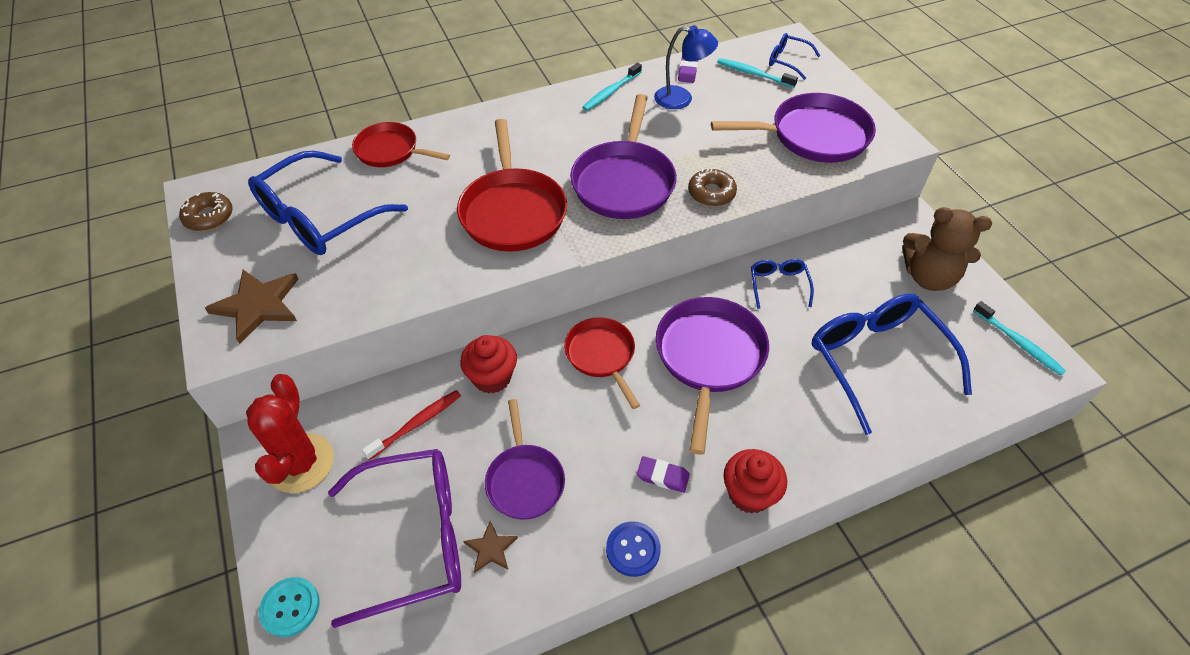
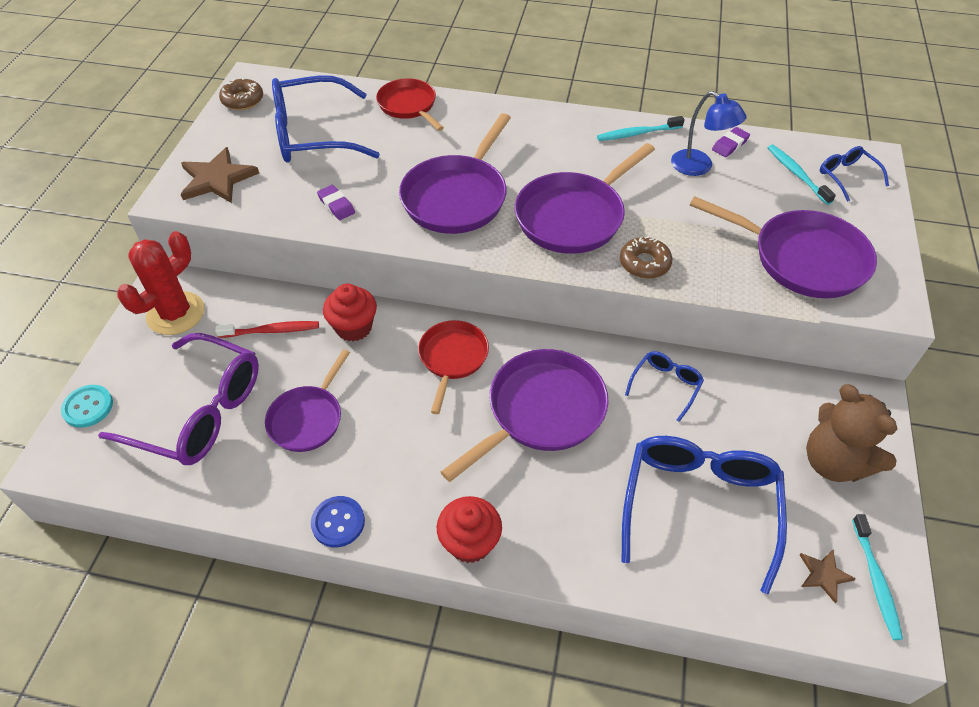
camera: 35 degrees right, 0 degrees up
red pan [457,119,567,252] -> purple pan [399,113,511,234]
brown star [463,521,518,573] -> brown star moved to [800,550,856,603]
purple eraser [637,456,690,493] -> purple eraser moved to [317,185,355,220]

